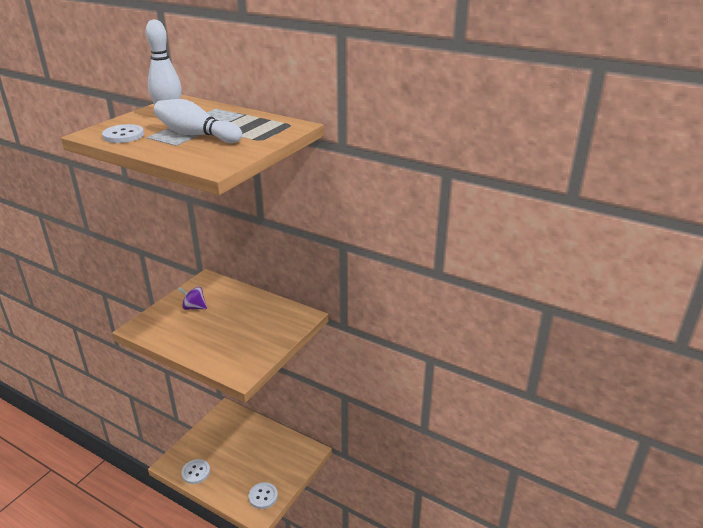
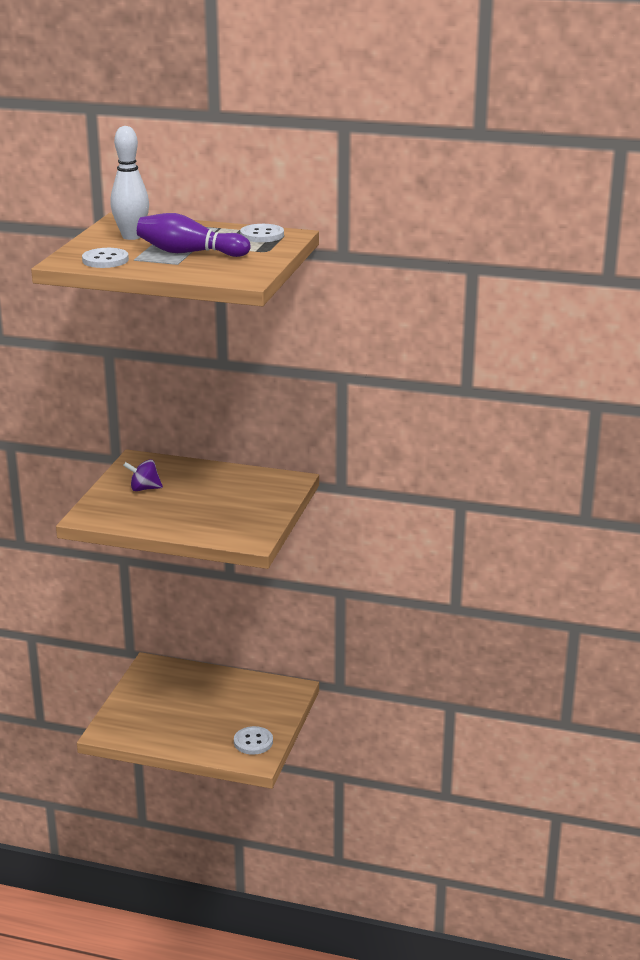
camera: 15 degrees left, 5 degrees down
white bowling pin [154,99,242,143] -> purple bowling pin [137,213,251,257]
white button [181,459,210,484] -> white button moved to [240,224,284,242]

